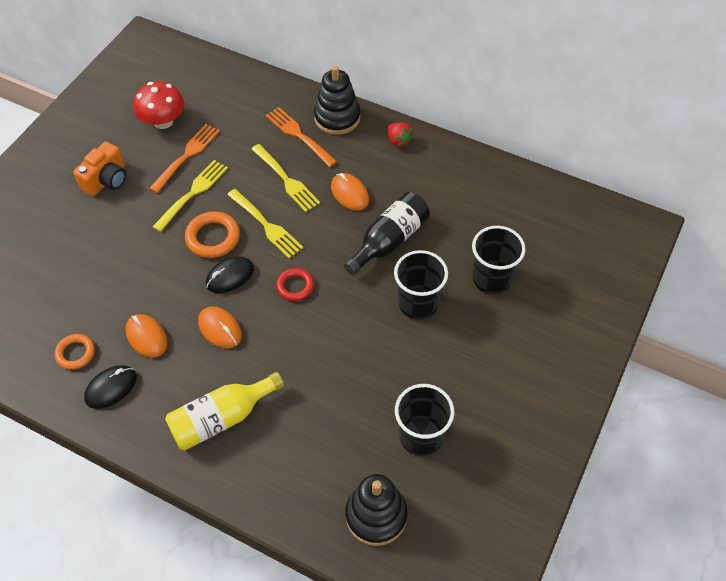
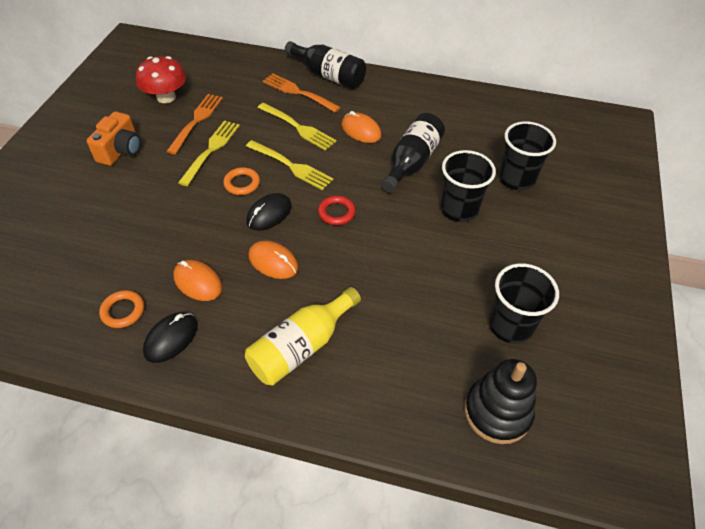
camera: 15 degrees left, 5 degrees down
orange ring [185,211,240,258] -> orange ring [223,167,260,195], size x0.66
black stacking toy [314,66,361,135] -> black bottle [285,41,366,89]
red strawberry [387,122,413,147] -> none

